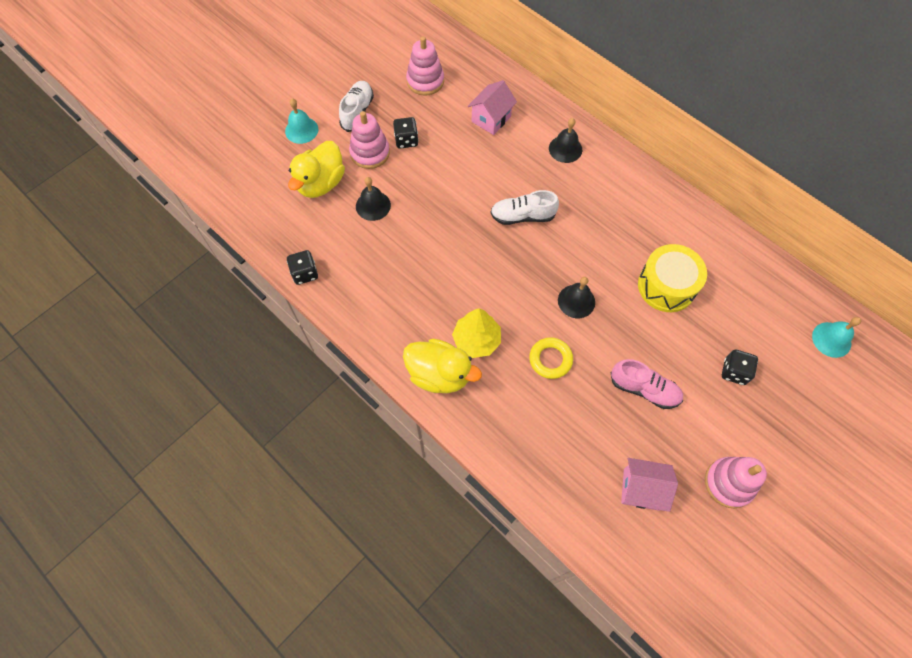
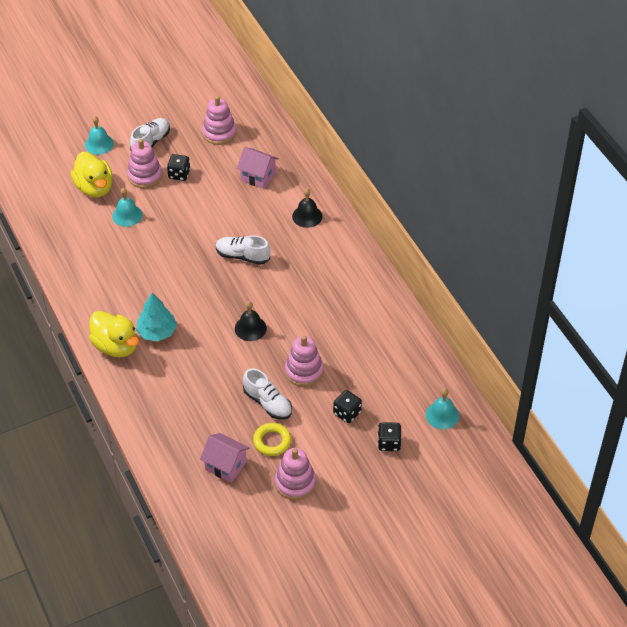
camera: 20 degrees right, 15 degrees down
black dice [287,250,318,285] -> black dice moved to [378,422,402,451]
yellow duck [288,141,345,198] -> yellow duck turned 75 degrees counterclockwise [71,152,113,198]
black bell [356,177,391,221] -> turquoise bell [112,187,143,227]
yellow tree [452,308,501,358] -> turquoise tree [136,293,177,341]
pink house [468,80,517,135] -> pink house turned 60 degrees clockwise [237,147,279,189]
yellow ring [529,337,573,379] -> yellow ring moved to [253,423,291,456]
pink shoe [611,359,683,409] -> white shoe [243,368,292,420]
yellow drum [638,244,707,312] -> none
none -> pink stacking toy [285,335,324,387]

